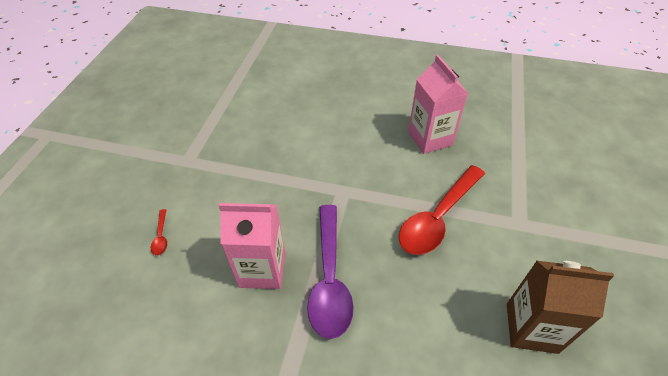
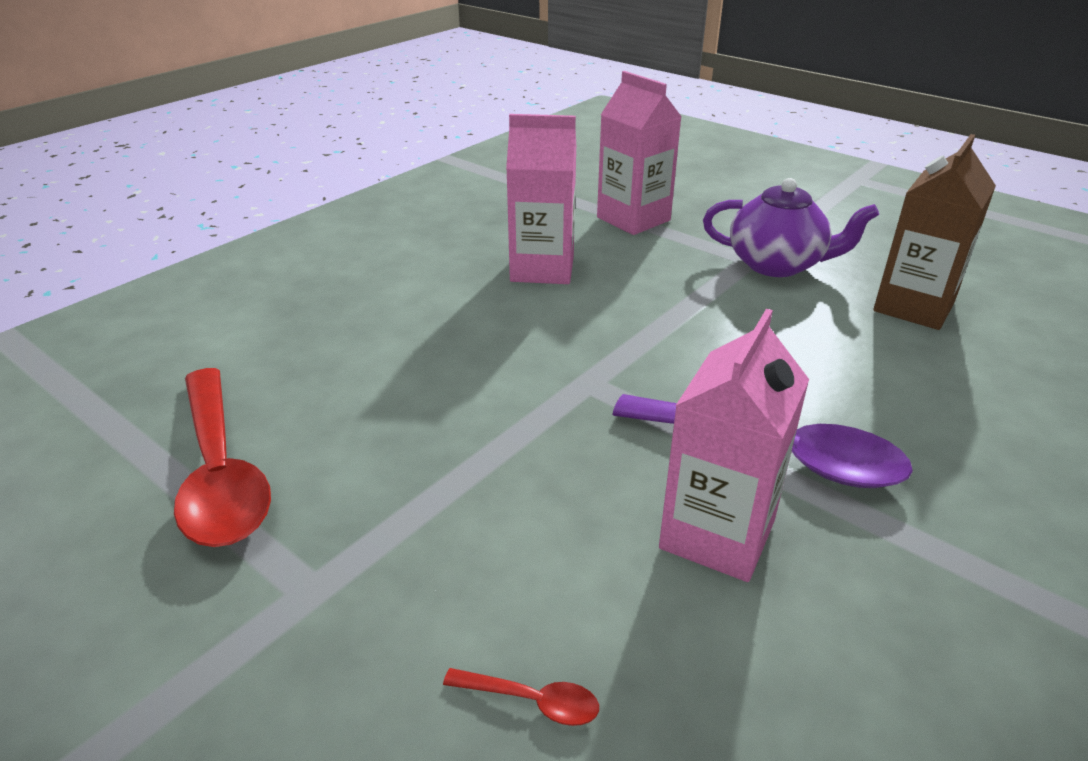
camera: 65 degrees left, 15 degrees down
red spoon [399,165,485,255] -> red spoon moved to [174,368,271,547]
none -> pink carton [597,71,682,235]
none -> purple teapot [703,178,879,277]

